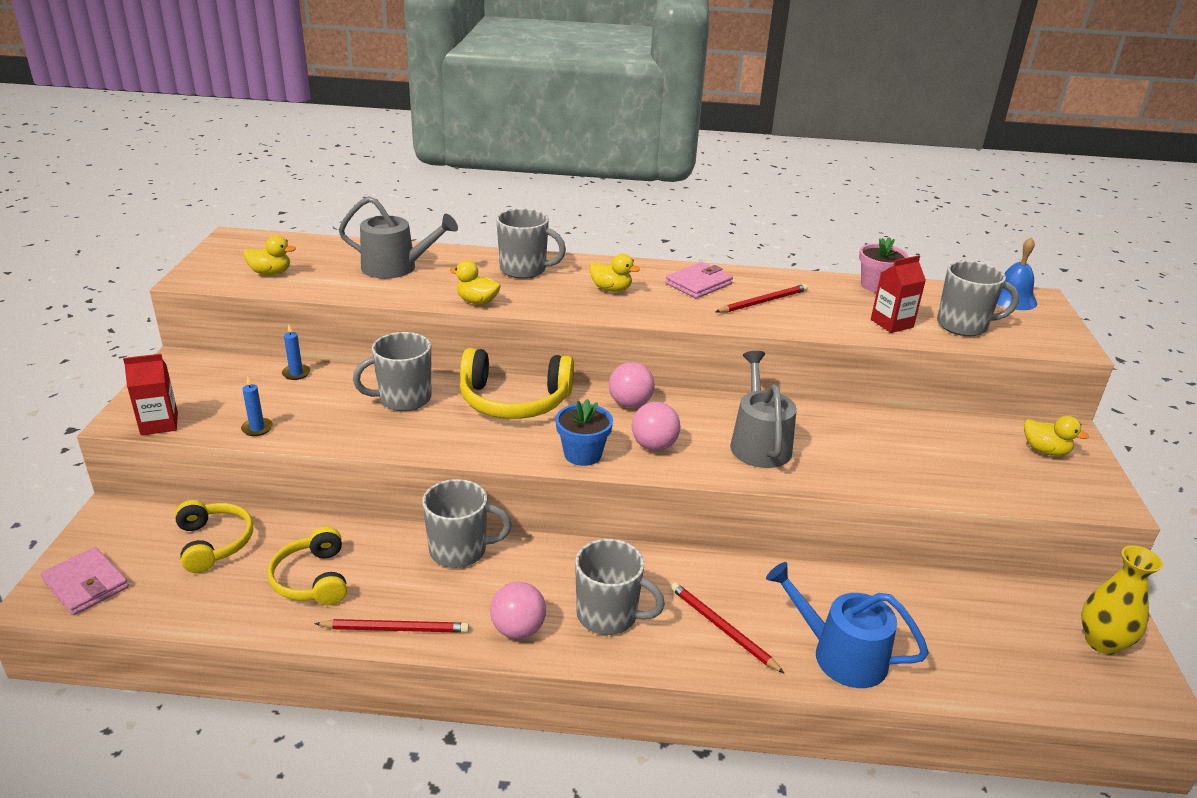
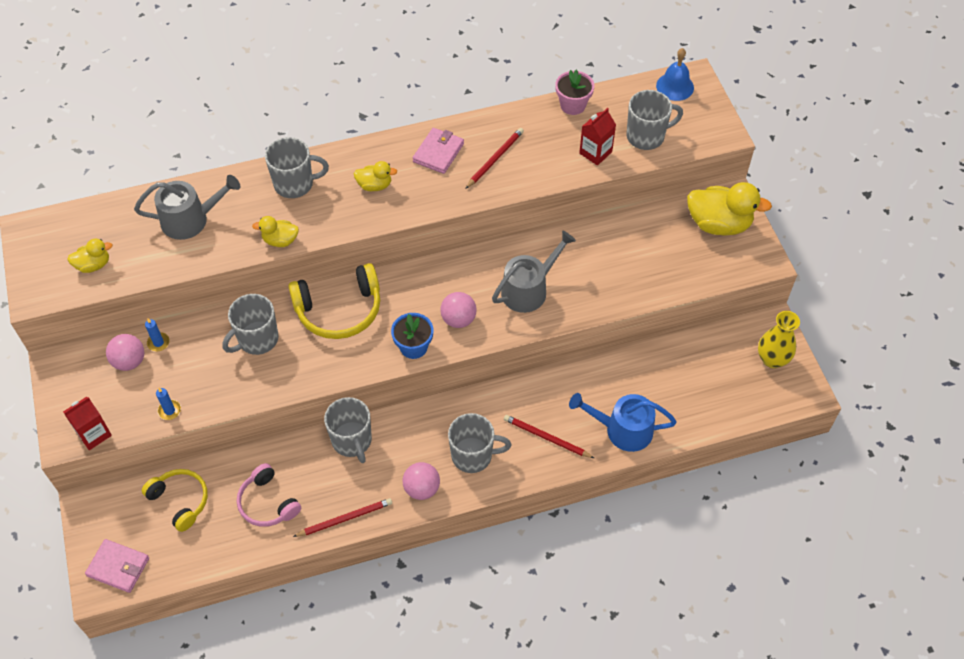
camera: 20 degrees left, 25 degrees up
yellow headphones [267,527,347,605] -> pink headphones [237,463,301,527]
grey mug [422,479,512,568] -> grey mug turned 90 degrees clockwise [324,397,372,463]
pink ball [609,362,655,408] -> pink ball moved to [106,334,144,371]
grey watering can [730,351,797,468] -> grey watering can turned 75 degrees clockwise [492,231,576,313]
yellow duck [1024,416,1089,456] -> yellow duck [687,182,772,236], size x1.91

